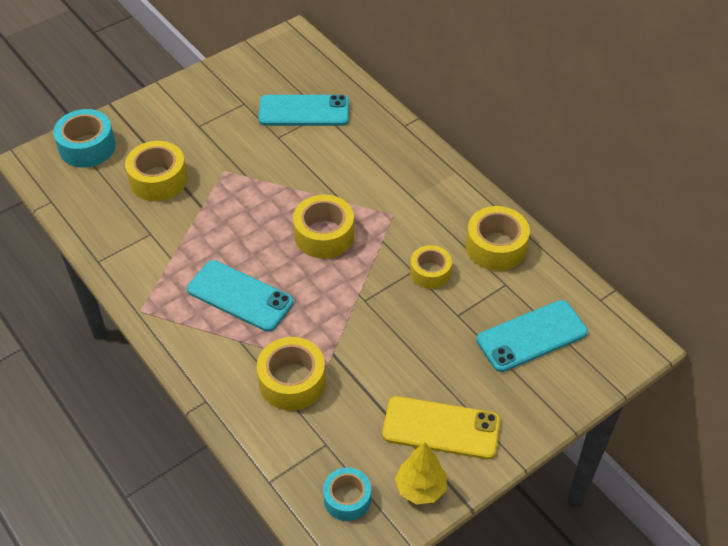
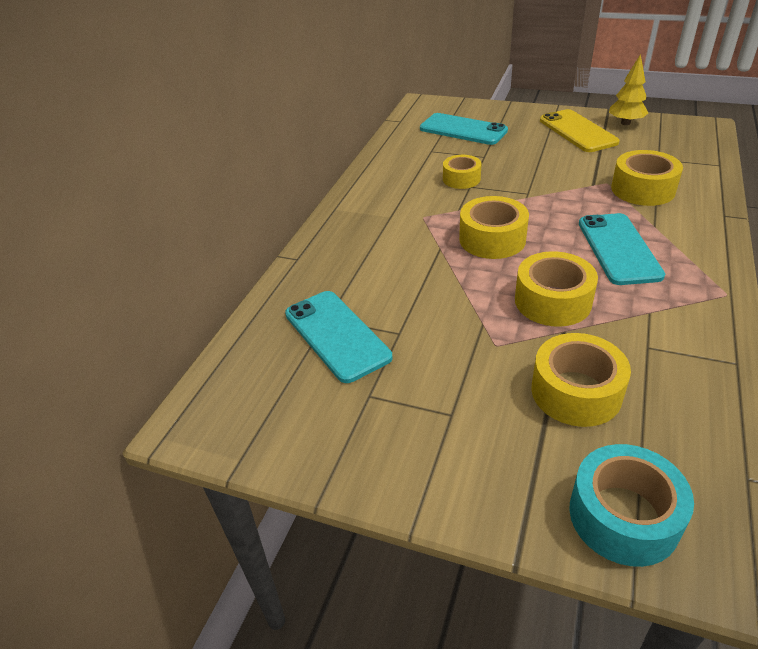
camera: 120 degrees left, 10 degrees down
turquoise tape [323,467,371,521] -> none
yellow tape [466,206,530,271] -> yellow tape moved to [515,251,598,327]

